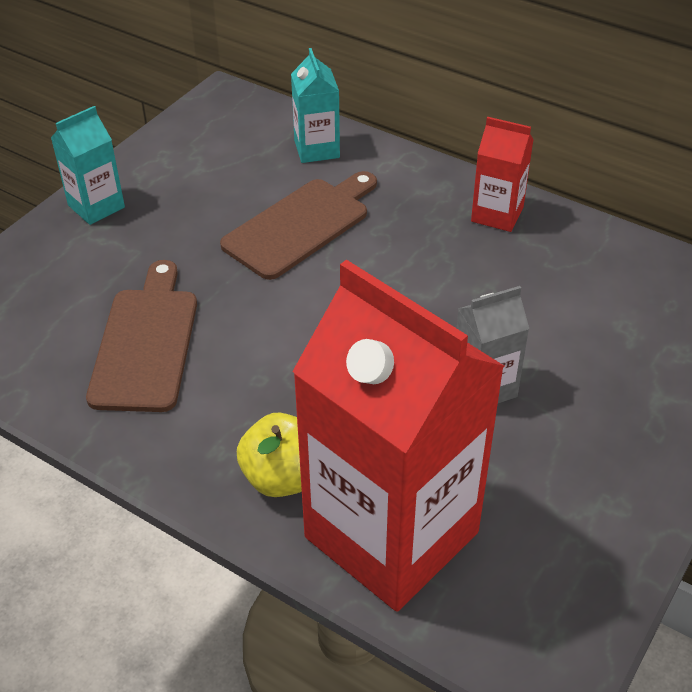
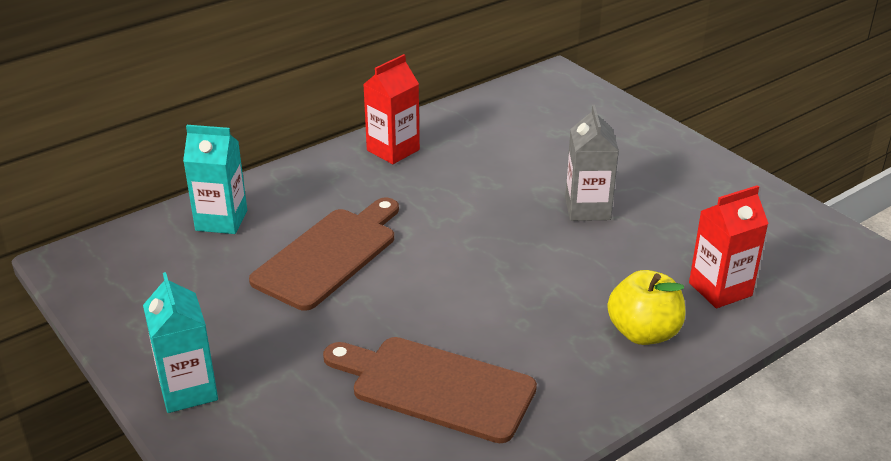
camera: 70 degrees left, 10 degrees down
brown cutting board [220,171,377,280] -> brown cutting board turned 60 degrees clockwise [249,198,399,311]
red carton [292,260,505,612] -> red carton [689,185,769,308], size x0.44

